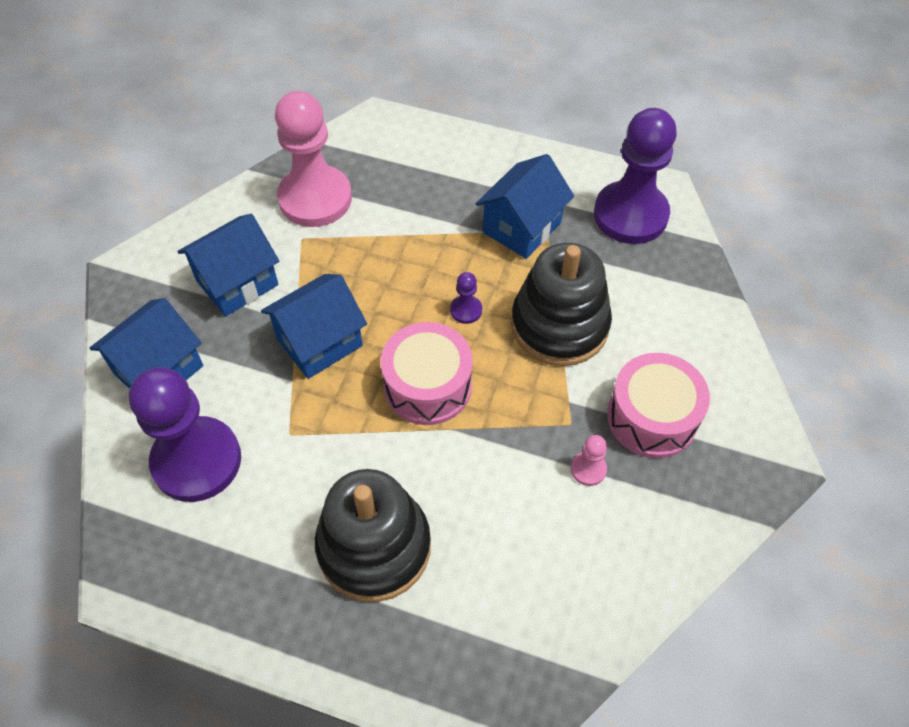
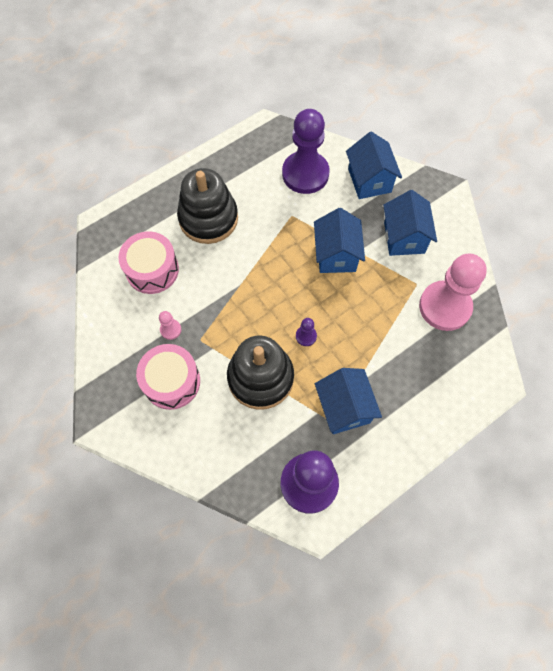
camera: 125 degrees right, 10 degrees up
pink drum [381,322,473,425] -> pink drum moved to [118,231,179,294]

